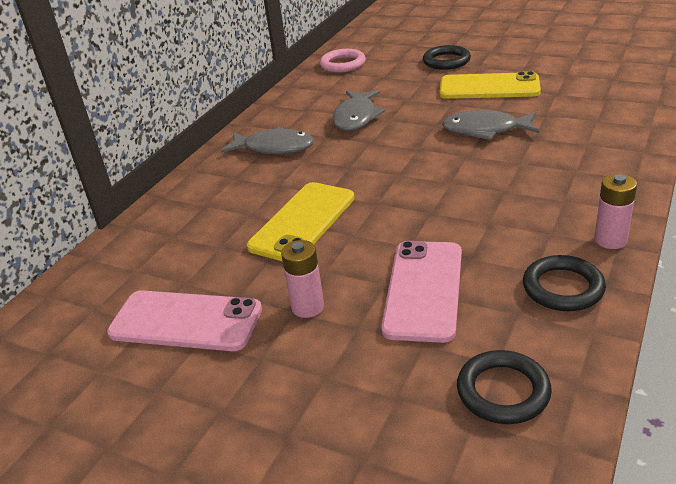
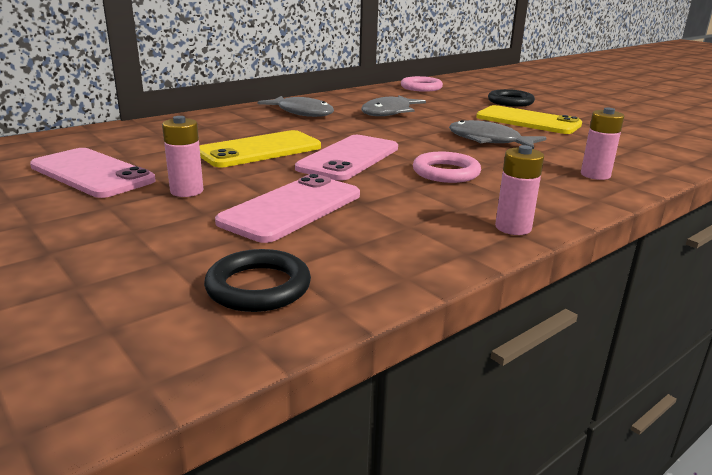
camera: 20 degrees right, 10 degrees down
black ring [523,255,606,311] -> none
none -> pink phone [295,135,398,181]
none -> pink ring [413,152,481,183]
none -> pink battery [581,107,624,180]

